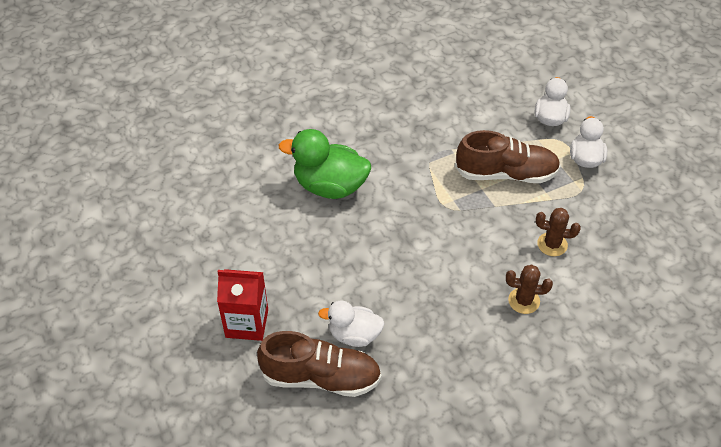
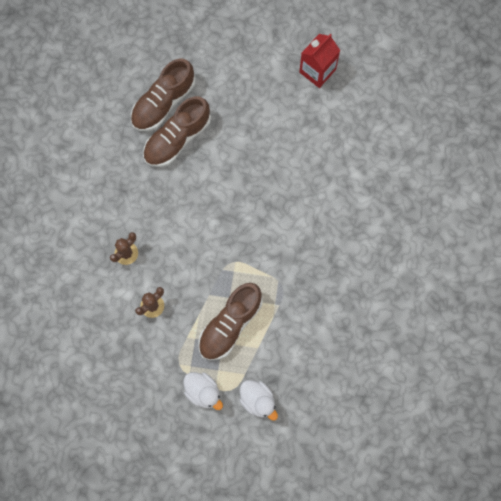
camera: 125 degrees right, 25 degrees up
red carton [217,269,268,341] -> red carton moved to [299,34,340,88]
green duck [279,129,371,199] -> none
white duck [318,301,384,347] -> brown shoe [143,96,211,167]

